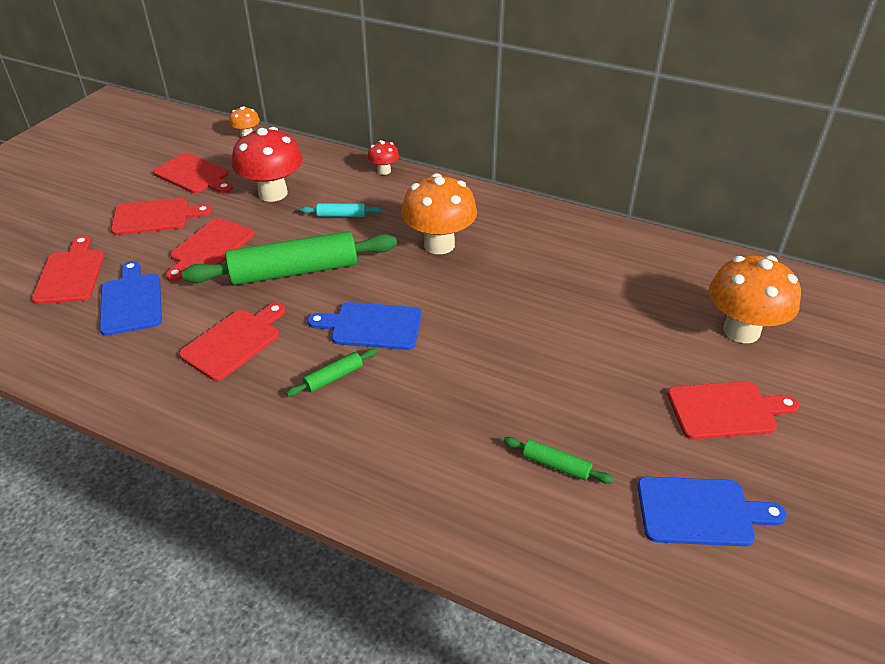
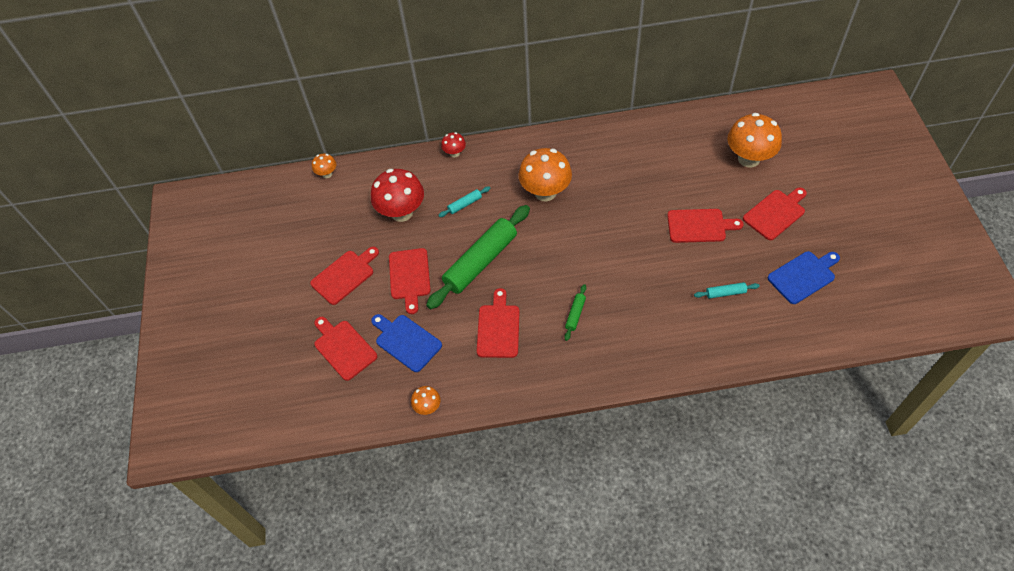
camera: 30 degrees left, 15 degrees up
red cutting board [153,153,233,193] -> red cutting board moved to [667,209,743,243]
blue cutting board [307,302,422,350] -> none
green rolling pin [503,437,614,484] -> turquoise rolling pin [694,282,759,299]
none -> orange mushroom [411,386,441,415]

